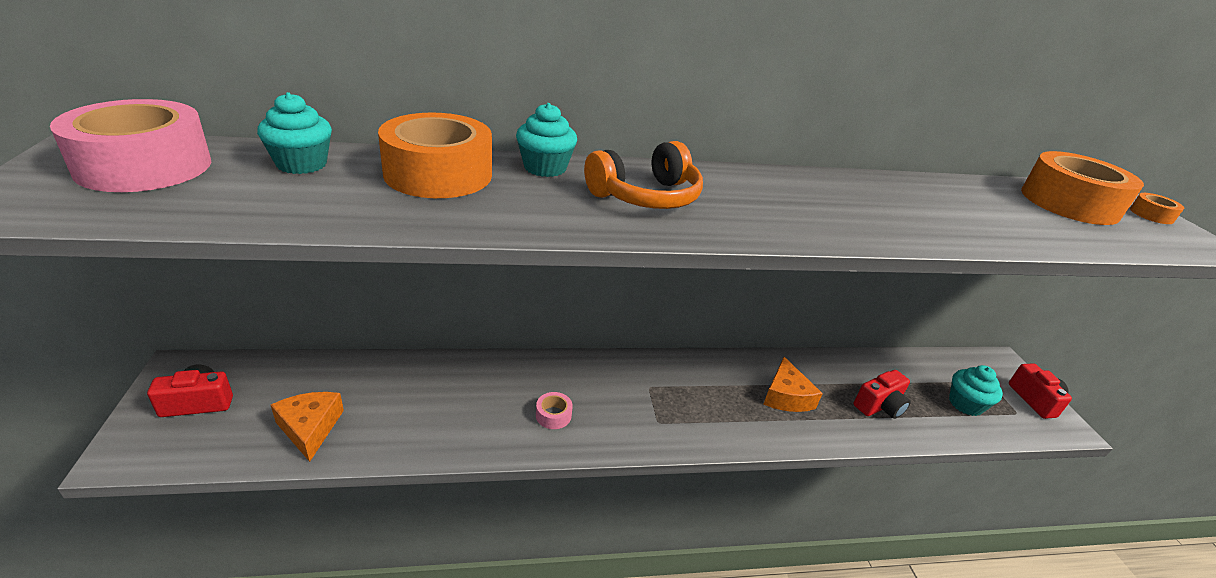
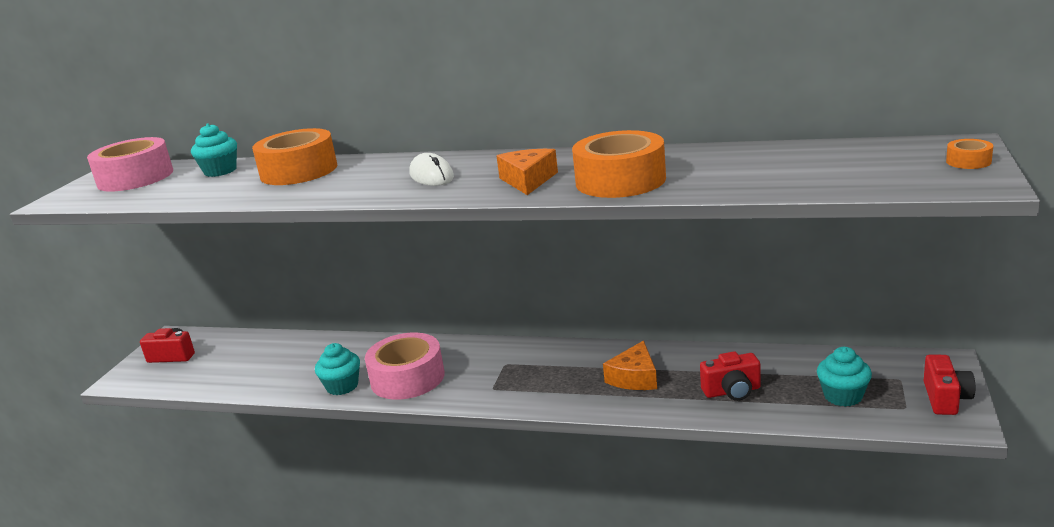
camera: 30 degrees right, 10 degrees down
orange cheese [271,392,344,462] -> orange cheese moved to [496,149,558,195]
turquoise cupcake [516,103,577,177] -> turquoise cupcake moved to [315,343,360,395]
pink tape [536,392,573,429] -> pink tape [365,332,445,400], size x2.36
orange headphones [584,141,703,209] -> white mouse [409,153,454,186]
orange tape [1021,151,1144,225] -> orange tape moved to [572,130,666,198]

